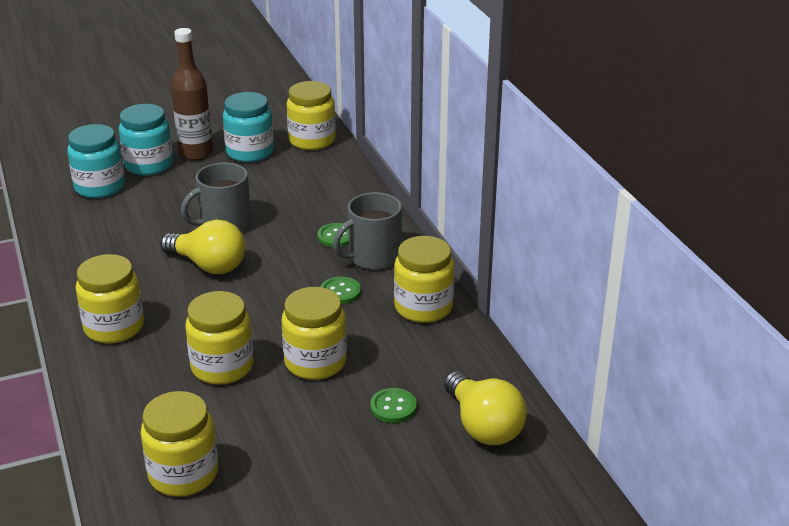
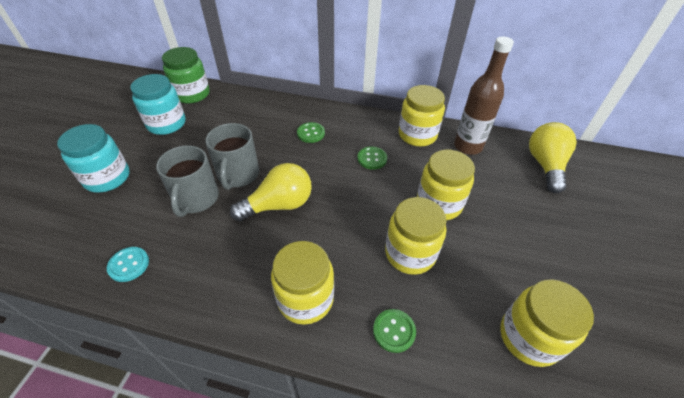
camera: 55 degrees left, 15 degrees up
turquoise jar [67,124,125,198] -> none
brown bottle [171,28,213,160] -> brown bottle moved to [454,37,514,155]
yellow jar [286,81,336,150] -> green jar [162,47,210,104]
grey mug [333,192,402,270] -> grey mug moved to [156,145,219,217]
green button [370,388,417,423] -> green button moved to [373,309,416,353]
yellow light bulb [444,371,527,445] -> yellow light bulb turned 90 degrees counterclockwise [529,122,577,193]
none -> turquoise button [107,247,149,282]

